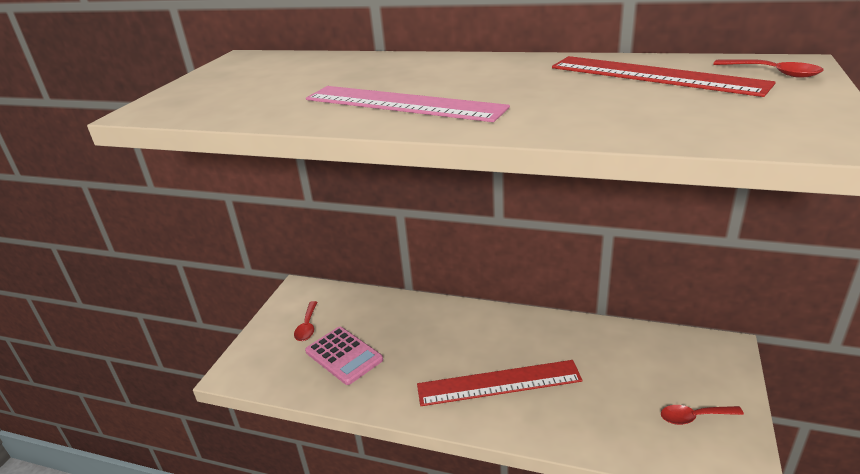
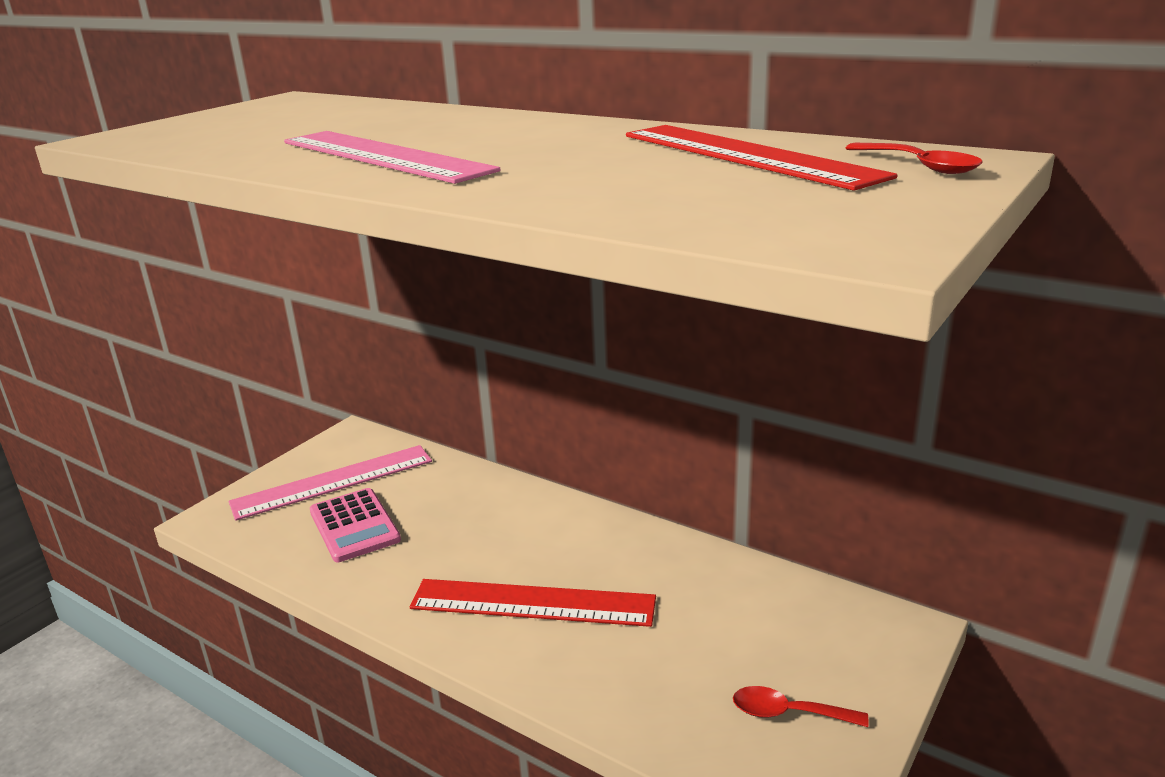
camera: 15 degrees right, 5 degrees down
red spoon [294,301,317,341] -> pink ruler [229,445,432,521]

